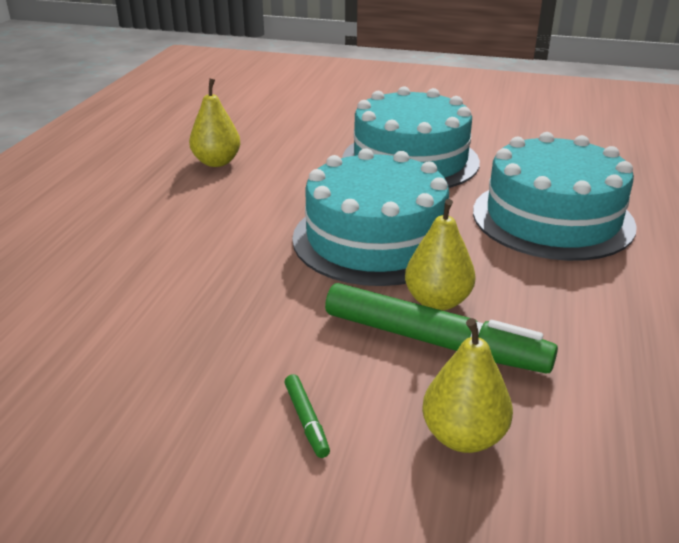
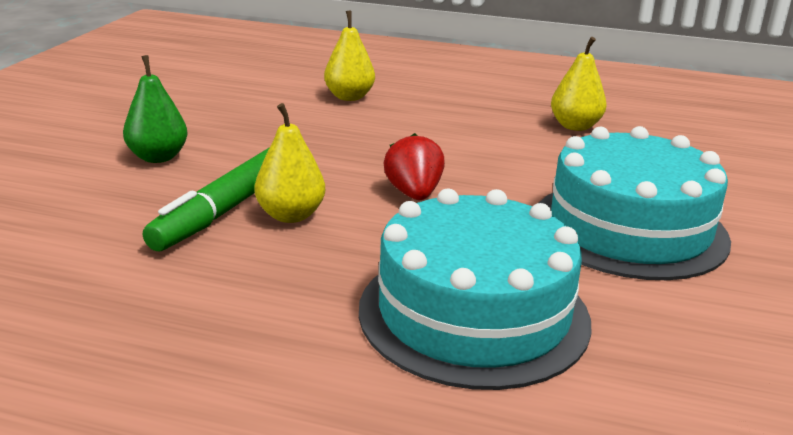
camera: 90 degrees right, 5 degrees down
green marker [284,374,330,458] -> green pear [123,55,187,163]
turquoise cake [292,148,449,286] -> red strawberry [383,133,445,200]
yellow pear [422,318,513,453] -> yellow pear moved to [324,11,375,101]

